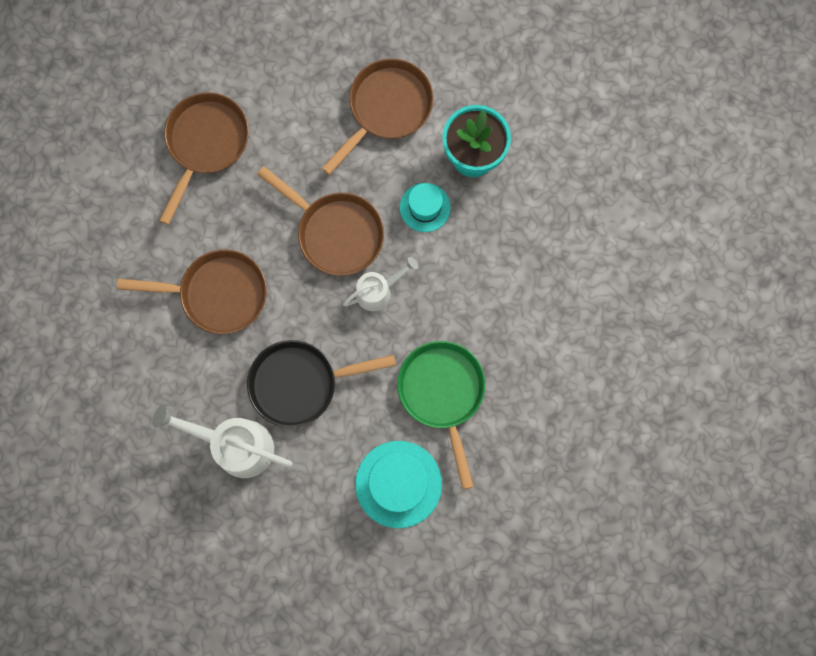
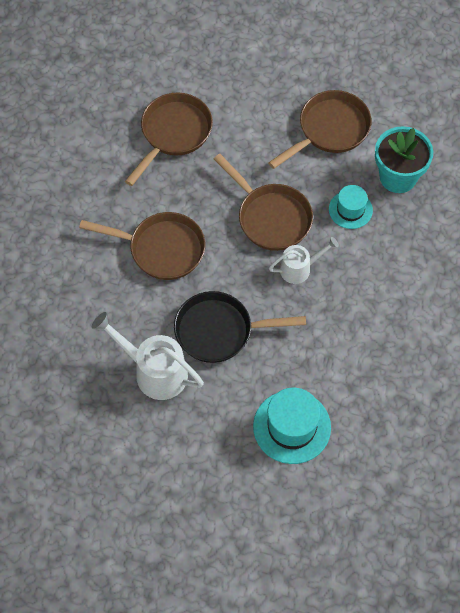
camera: 10 degrees right, 15 degrees down
green pan [397,341,485,490] -> none

